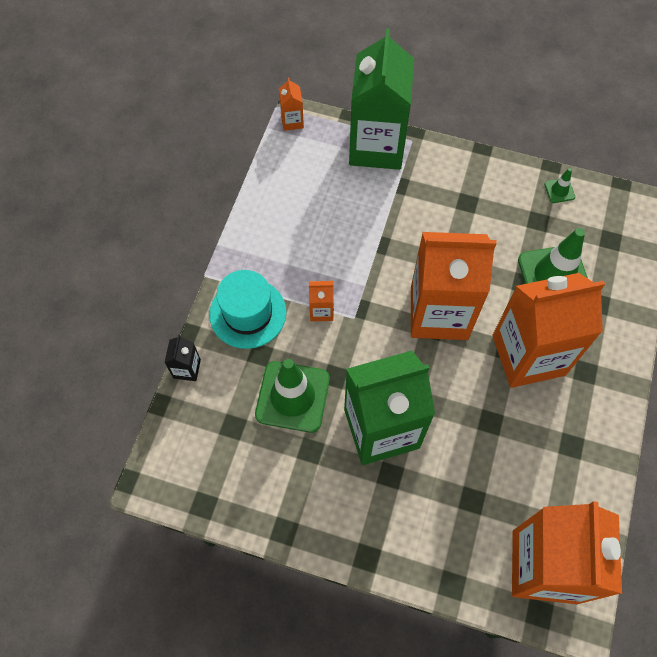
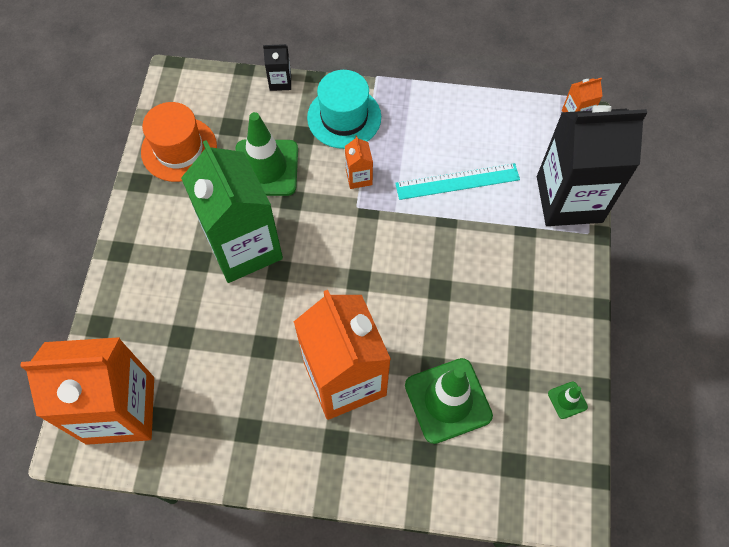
camera: 80 degrees right, 0 degrees up
green carton [349,28,414,170] -> black carton [537,105,647,226]
orange carton [411,232,497,340] -> none
none -> orange hat [141,102,217,182]
none -> turquoise ruler [395,163,520,200]

